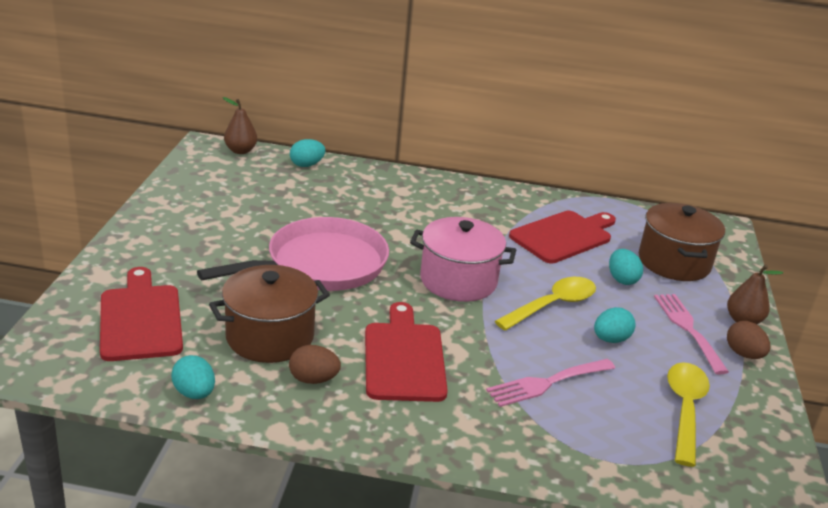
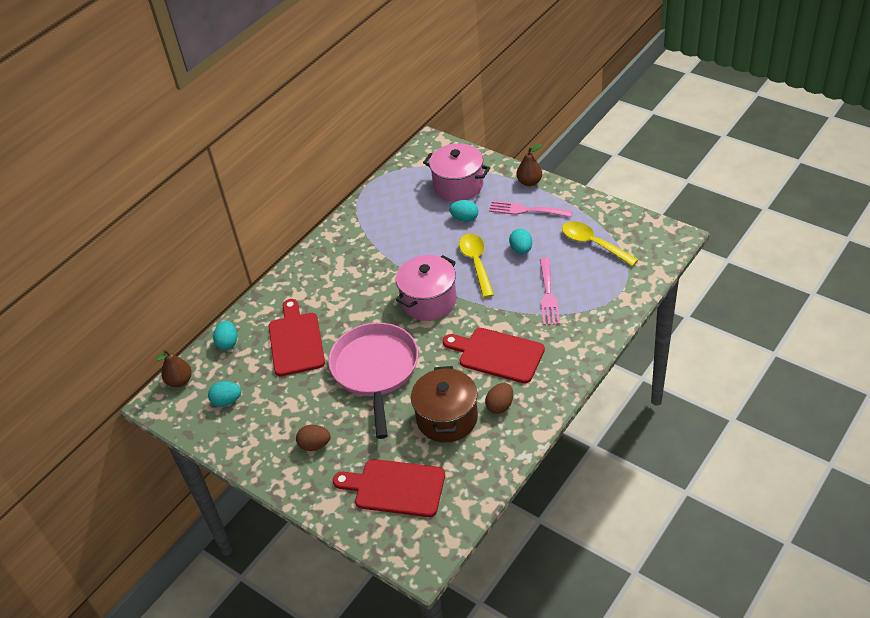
camera: 55 degrees left, 15 degrees up
turquoise egg [171,355,215,399] -> turquoise egg moved to [208,381,241,407]
red cutting board [509,211,616,264] -> red cutting board moved to [269,299,325,376]
brown pot [639,203,725,281] -> pink pot [423,143,490,201]
brown egg [727,321,770,359] -> brown egg moved to [296,425,331,451]

